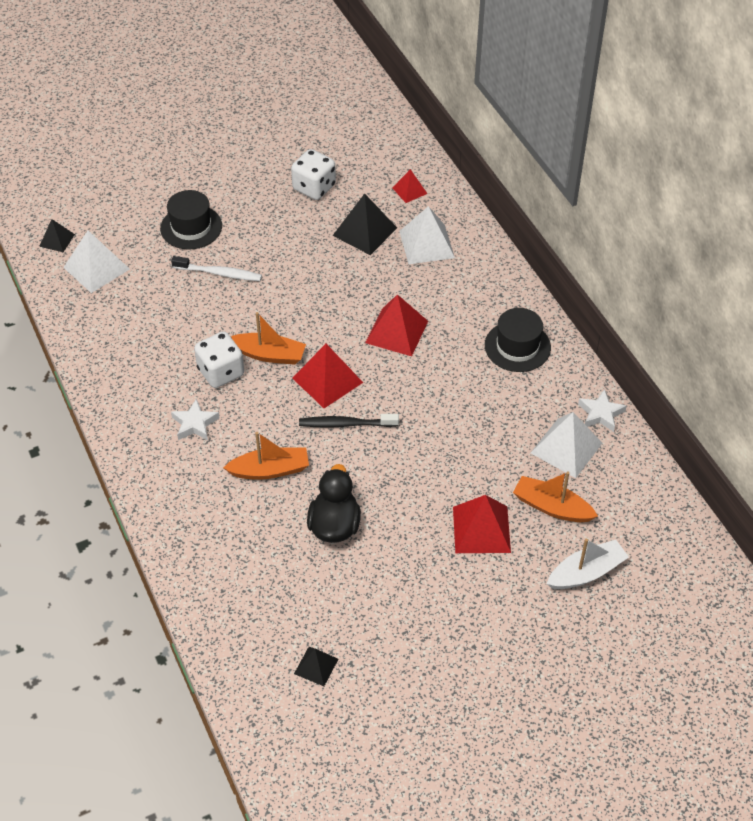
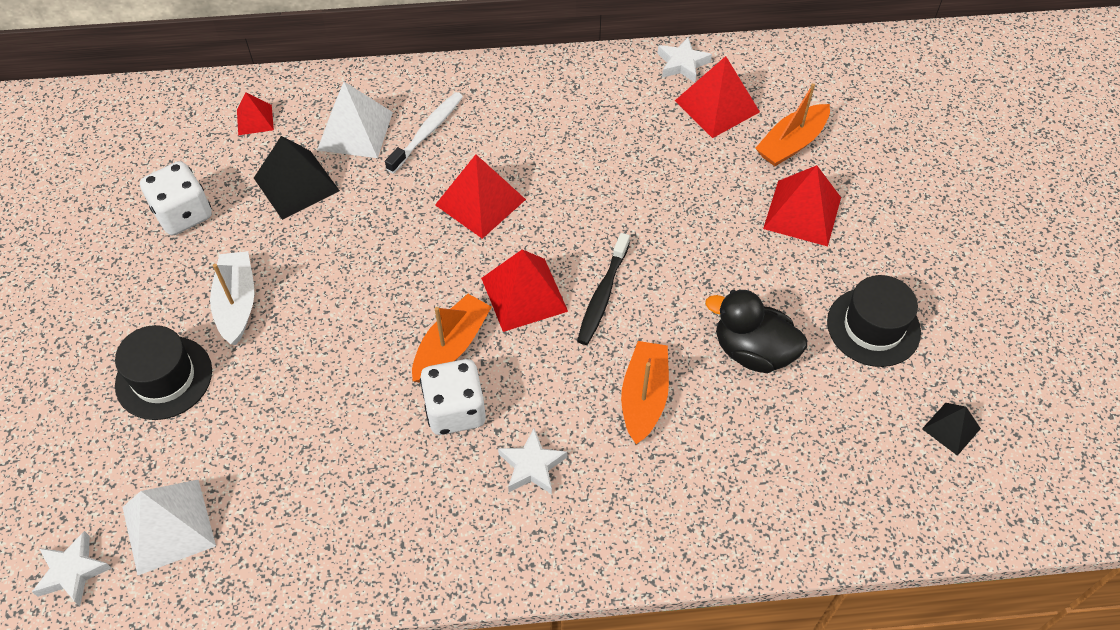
camera: 70 degrees left, 5 degrees up
black pyramid [39,219,75,252] -> white star [32,531,112,606]
white toothbrush [171,256,262,281] -> white toothbrush moved to [385,92,463,173]
black hat [485,308,551,372] -> black hat moved to [827,275,921,367]
white pyramid [531,412,602,478] -> red pyramid [675,56,760,138]
white boat [547,538,629,589] -> white boat moved to [210,251,254,345]

